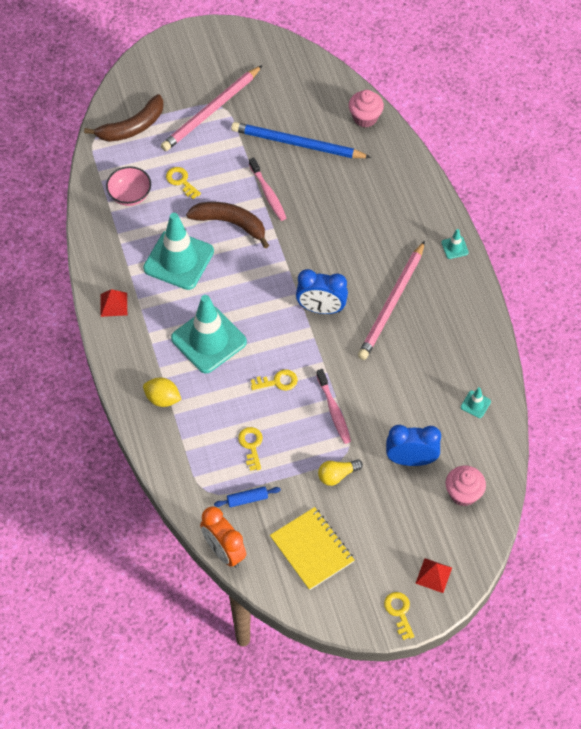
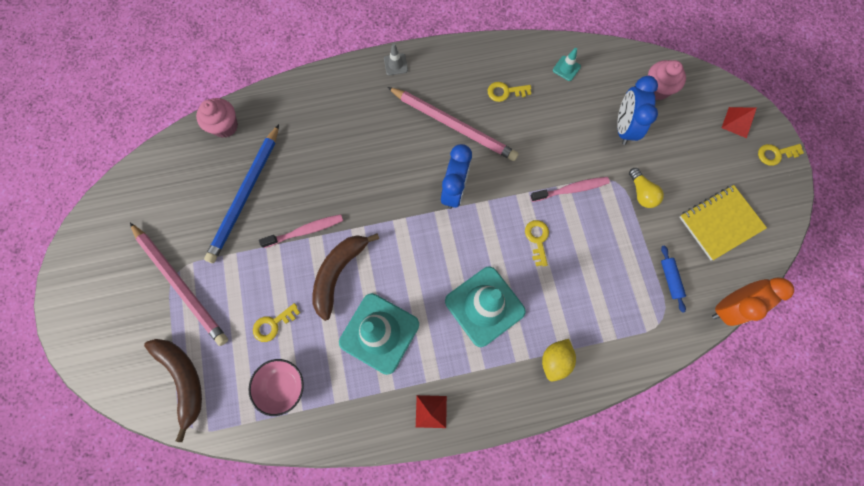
camera: 85 degrees left, 15 degrees up
yellow key [238,427,263,471] -> yellow key moved to [488,82,531,102]
turquoise traffic cone [441,229,469,259] -> grey traffic cone [384,44,408,75]

